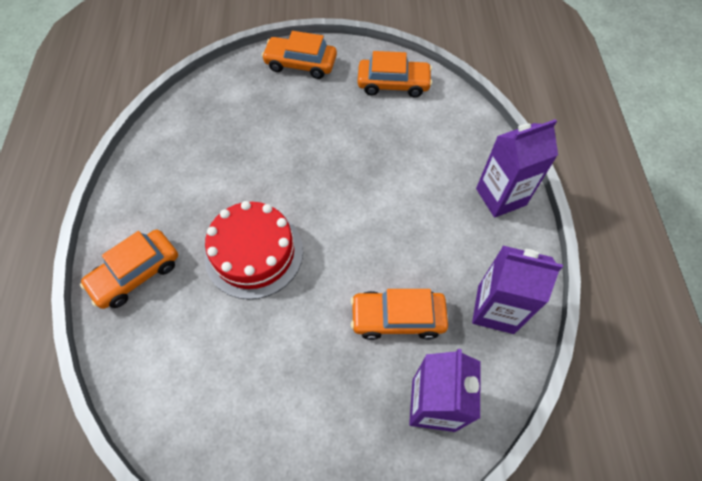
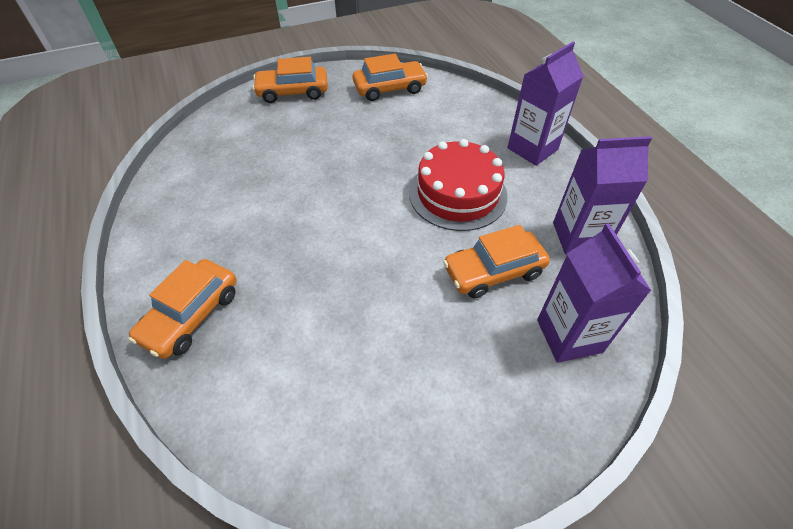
camera: 20 degrees left, 10 degrees down
red cake [204,201,303,299] -> red cake moved to [409,139,508,231]

